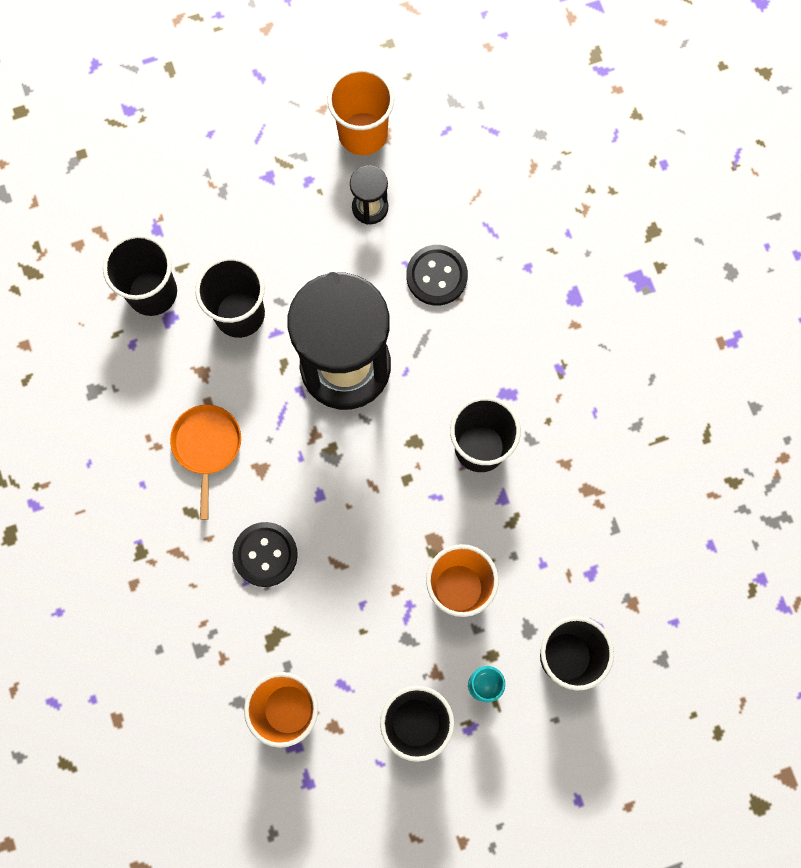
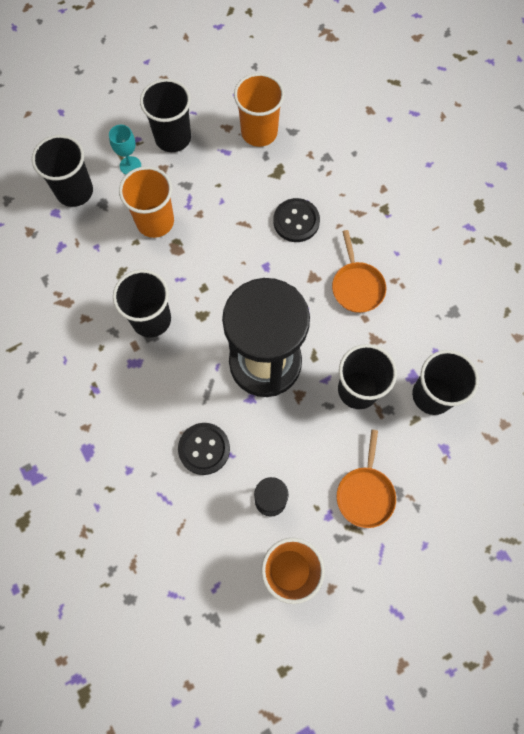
camera: 170 degrees right, 5 degrees down
none -> orange pan [337,430,396,528]

